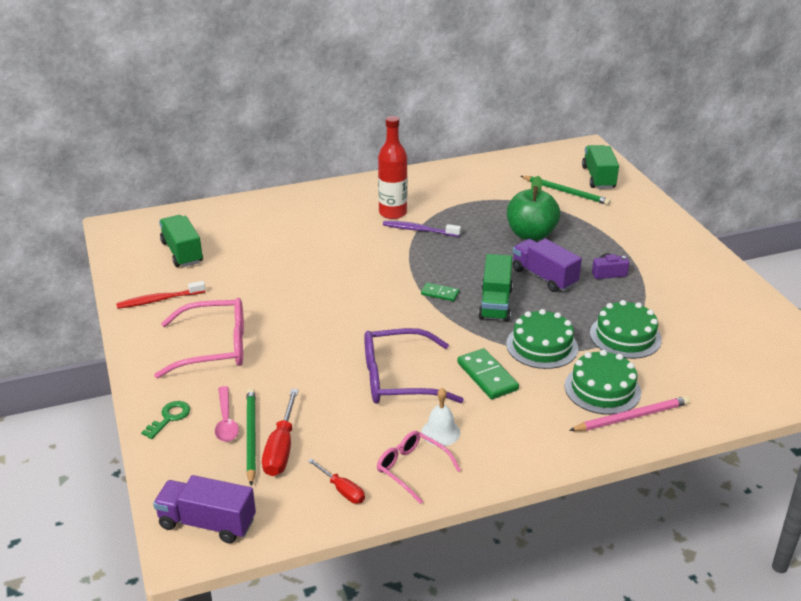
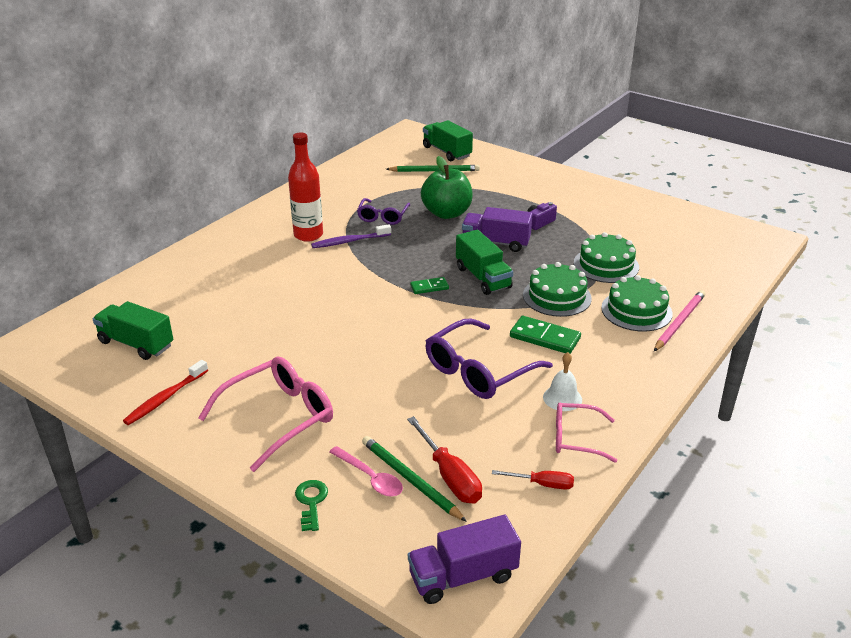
camera: 35 degrees left, 0 degrees up
none -> purple glasses [357,198,410,225]

